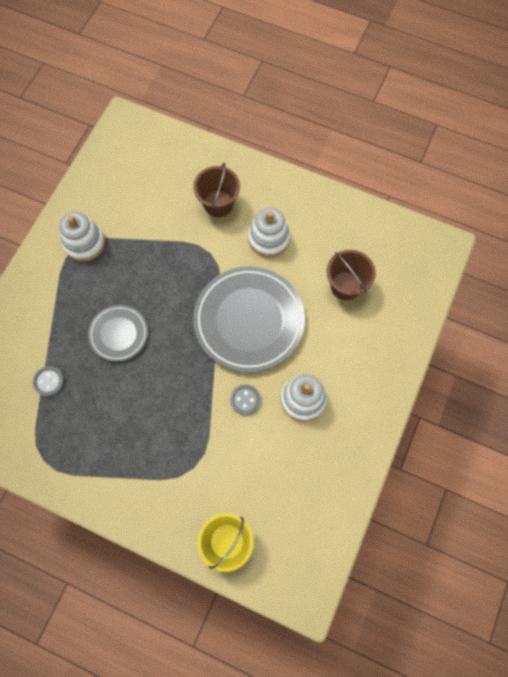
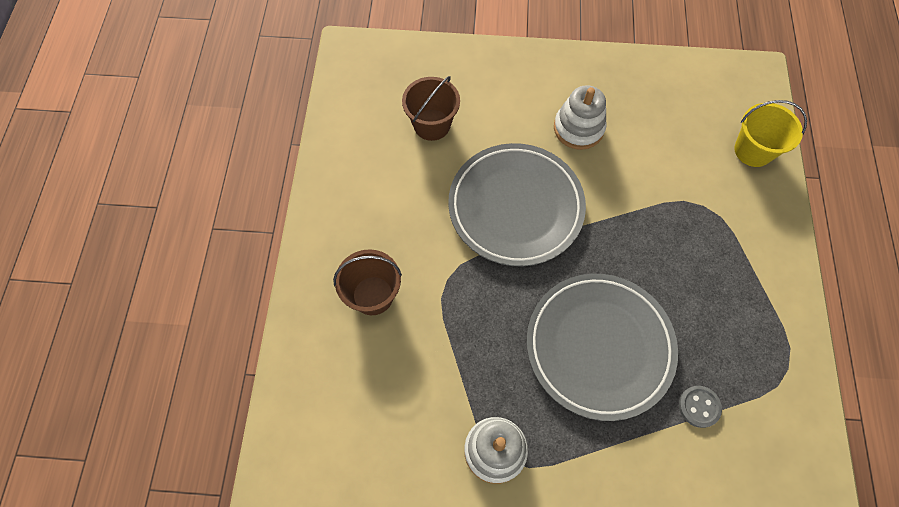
camera: 110 degrees left, 5 degrees down
grey plate [88,305,148,362] -> grey plate [527,274,678,421], size x1.89
grey button [230,384,261,415] -> none
white stacking toy [248,207,290,257] -> none

